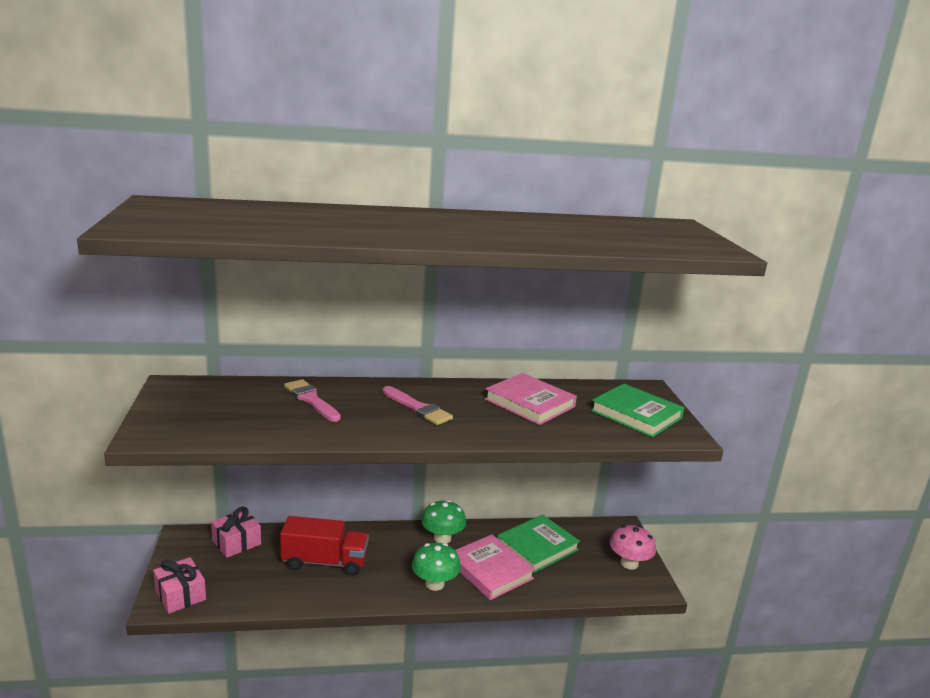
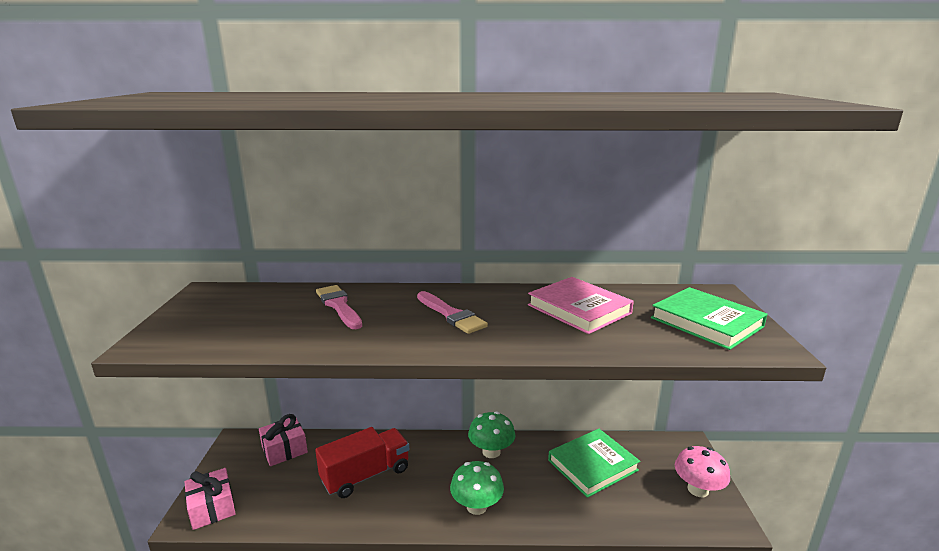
camera: 10 degrees right, 0 degrees up
red truck [280,516,369,576] -> red truck turned 45 degrees counterclockwise [315,427,409,498]
pink book [455,534,535,600] -> none

